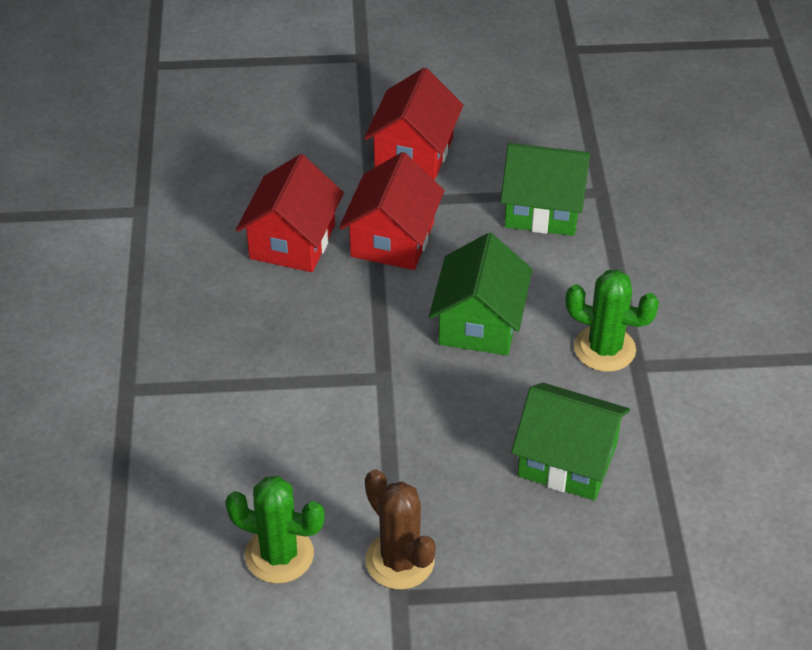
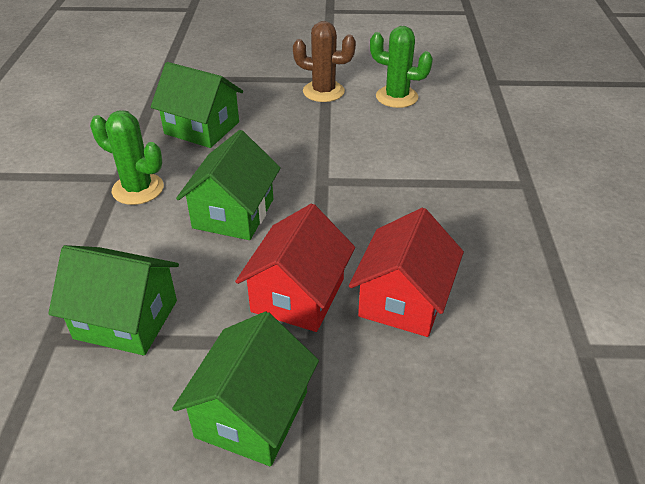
camera: 175 degrees left, 5 degrees down
red house [364,68,463,179] -> green house [172,312,319,466]
brown cactus [365,469,436,589] -> brown cactus turned 45 degrees counterclockwise [293,21,356,102]

